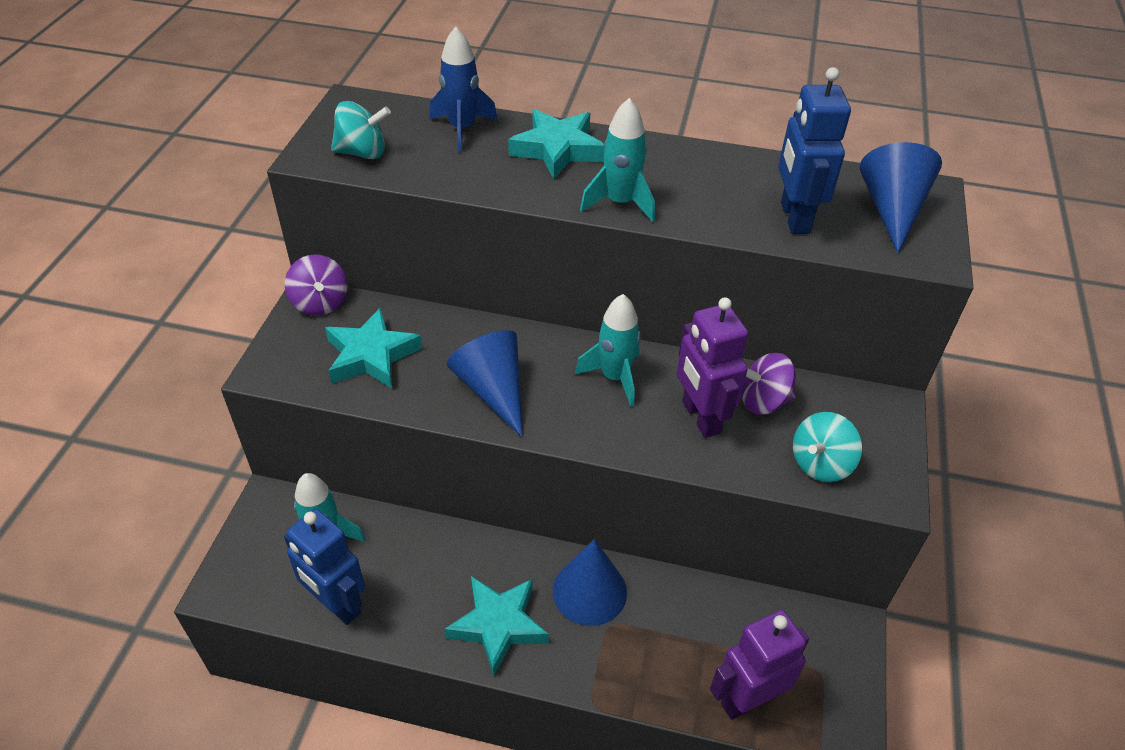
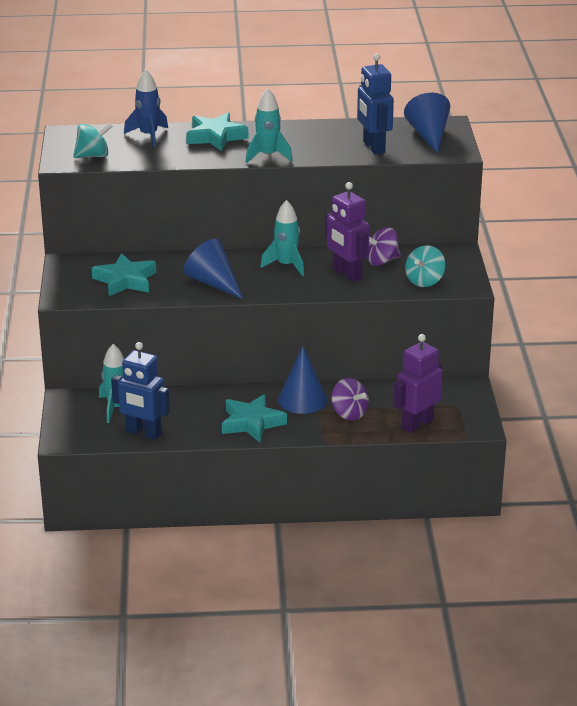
camera: 15 degrees left, 15 degrees down
purple spinning top [285,254,347,316] -> purple spinning top moved to [331,378,369,421]

